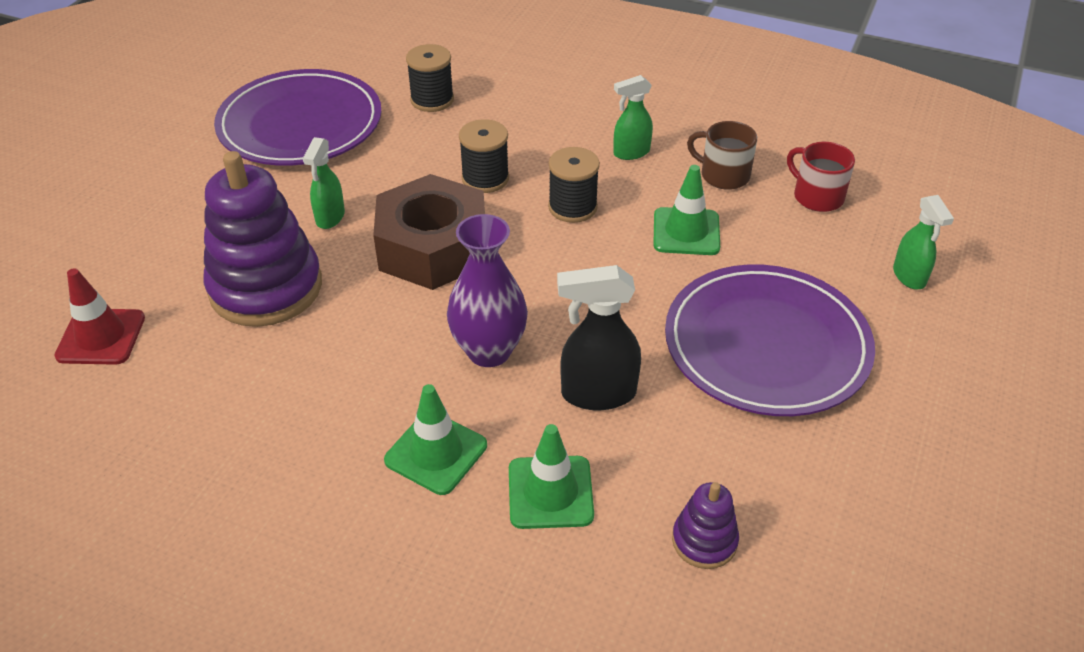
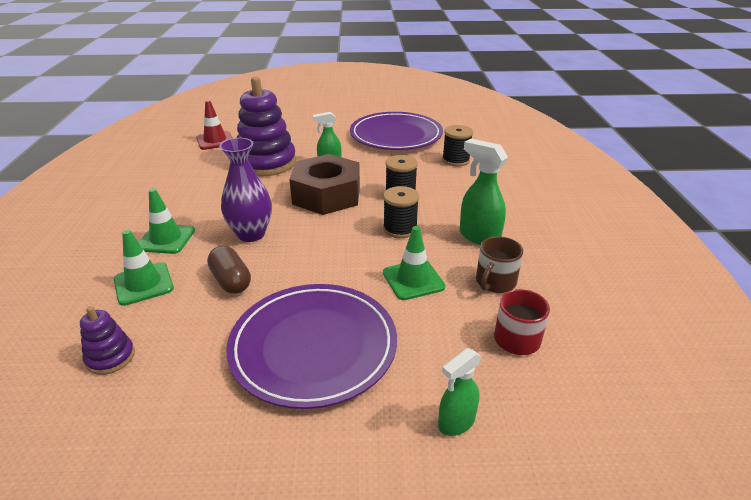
camera: 65 degrees right, 10 degrees down
black spray bottle [557,265,641,410] -> brown capsule [207,246,251,294]
green spray bottle [613,75,653,160] -> green spray bottle [460,139,508,245], size x1.53
brown mug [687,121,757,190] -> brown mug turned 150 degrees counterclockwise [476,236,523,293]

